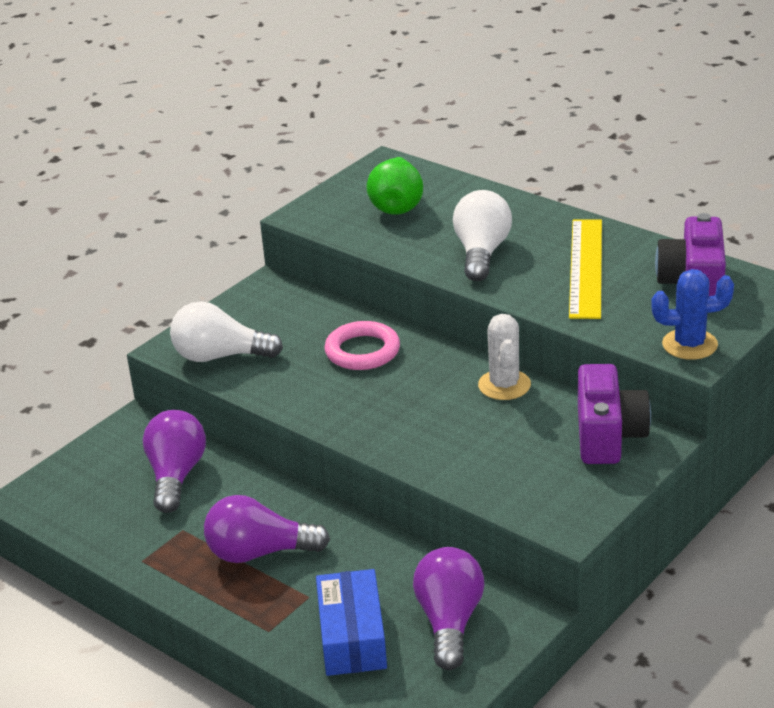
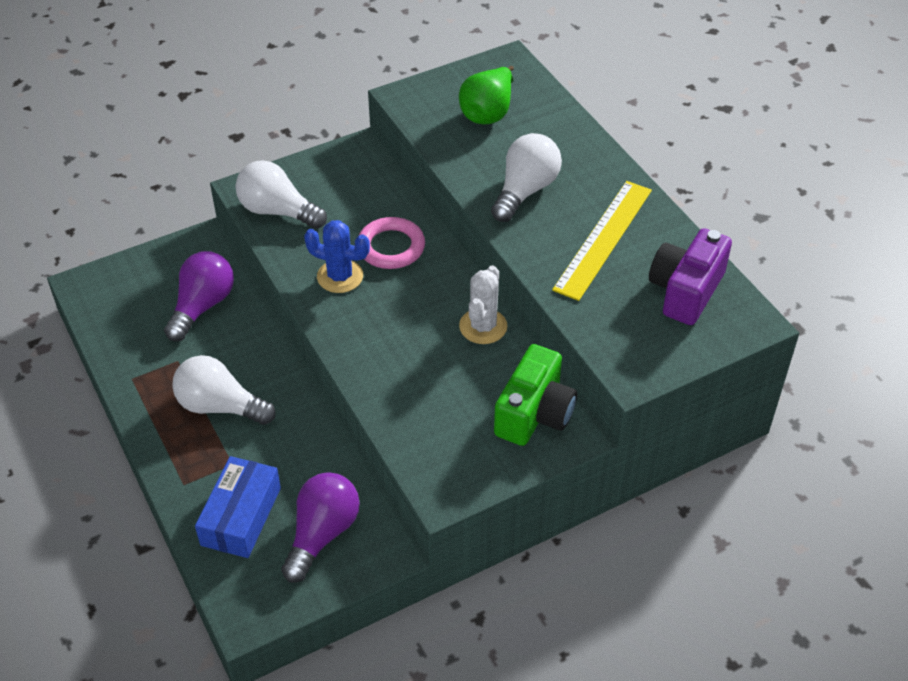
camera: 20 degrees right, 15 degrees up
purple light bulb [204,495,330,563] -> white light bulb [172,355,275,425]
purple camera [578,364,651,464] -> green camera [494,344,577,446]
blue cactus [651,269,734,360] -> blue cactus moved to [304,220,370,293]

